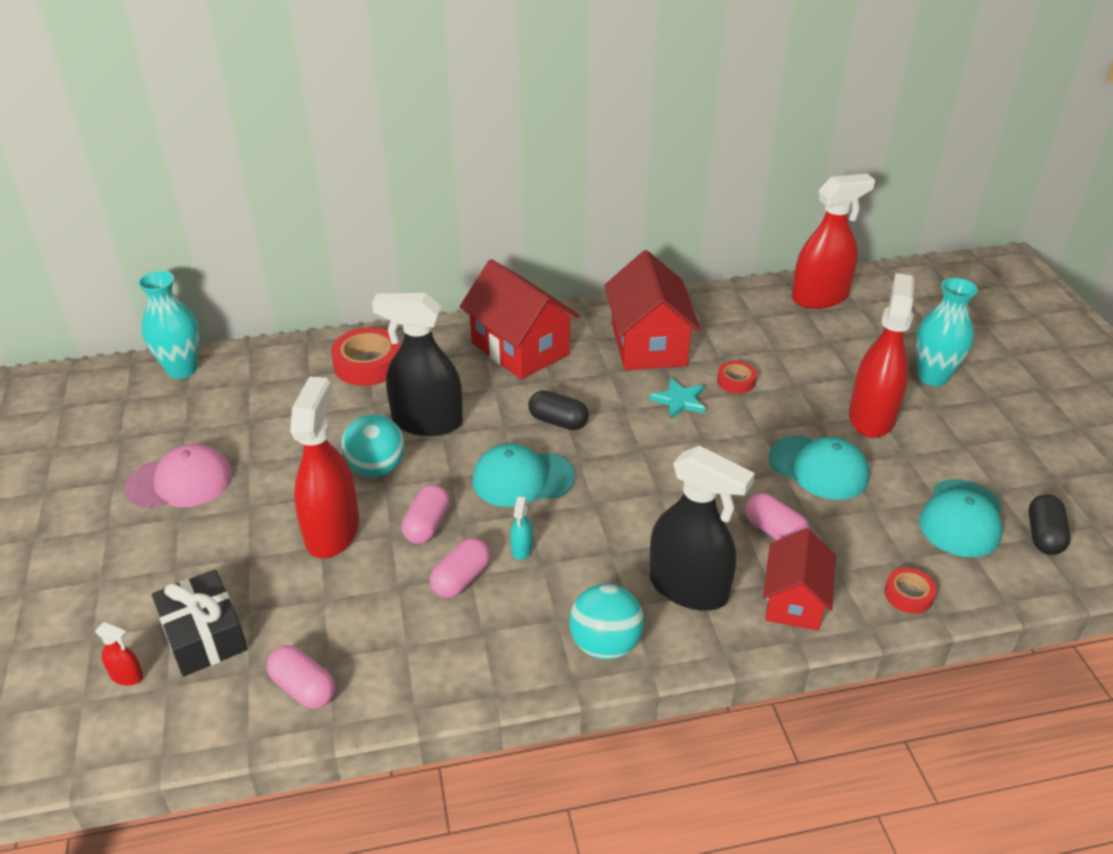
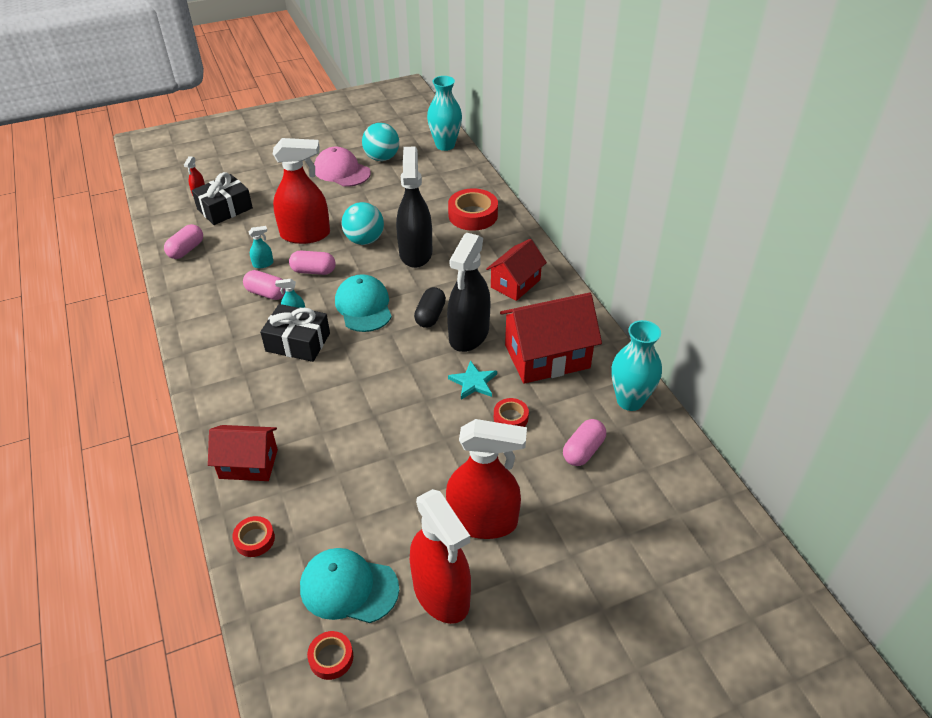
camera: 80 degrees right, 5 degrees up
pink cap [125,444,232,508] -> pink cap turned 150 degrees clockwise [314,147,371,187]
red house [460,259,580,380] -> red house [486,239,547,301], size x0.63
turquoise ball [569,584,644,660] -> turquoise ball moved to [362,123,399,161]
black spray bottle [649,445,755,611] -> black spray bottle moved to [447,233,490,352]
pink capsule [745,493,810,540] -> pink capsule moved to [563,419,606,466]
turquoise cap [768,436,869,500] -> none
red spray bottle [792,174,875,309] -> red spray bottle moved to [410,489,471,624]
turquoise vase [916,278,978,386] -> turquoise vase moved to [612,320,662,411]
black capsule [1028,494,1071,555] -> red tape [307,631,353,680]
none -> turquoise spray bottle [249,226,274,268]
none -> black gift [260,304,330,362]

